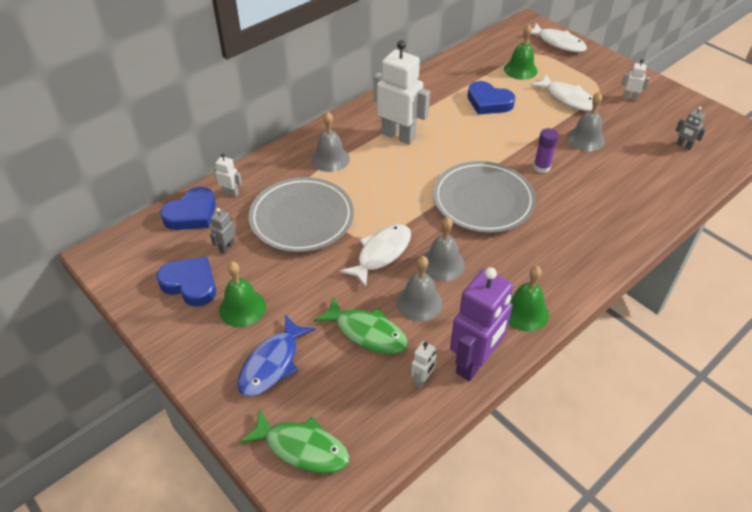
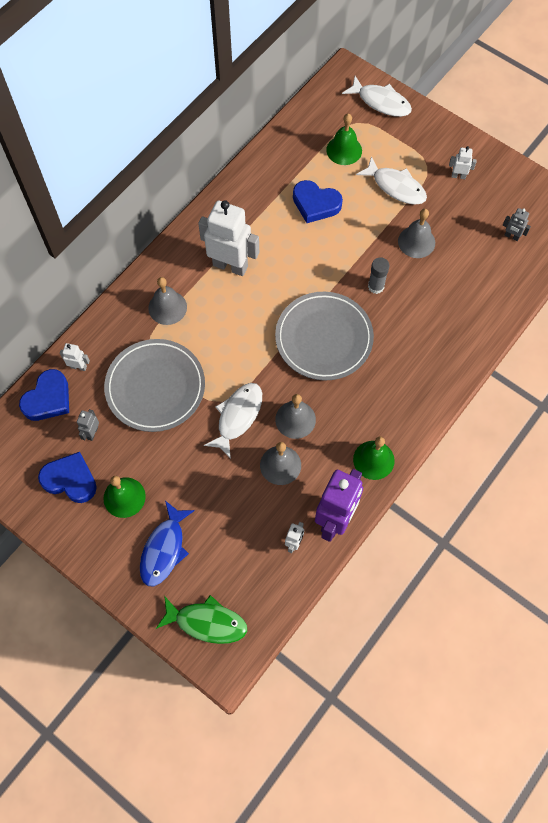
camera: 10 degrees left, 20 degrees up
green fish [314,297,408,354] -> none
purple glue stick [533,128,559,173] -> grey glue stick [368,257,390,294]

